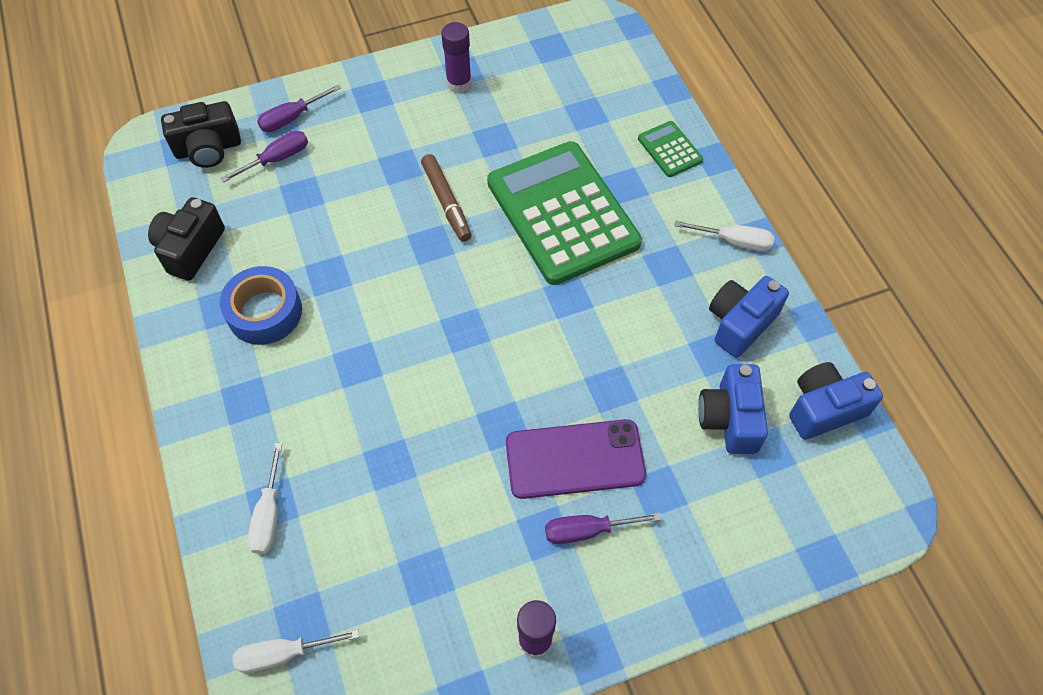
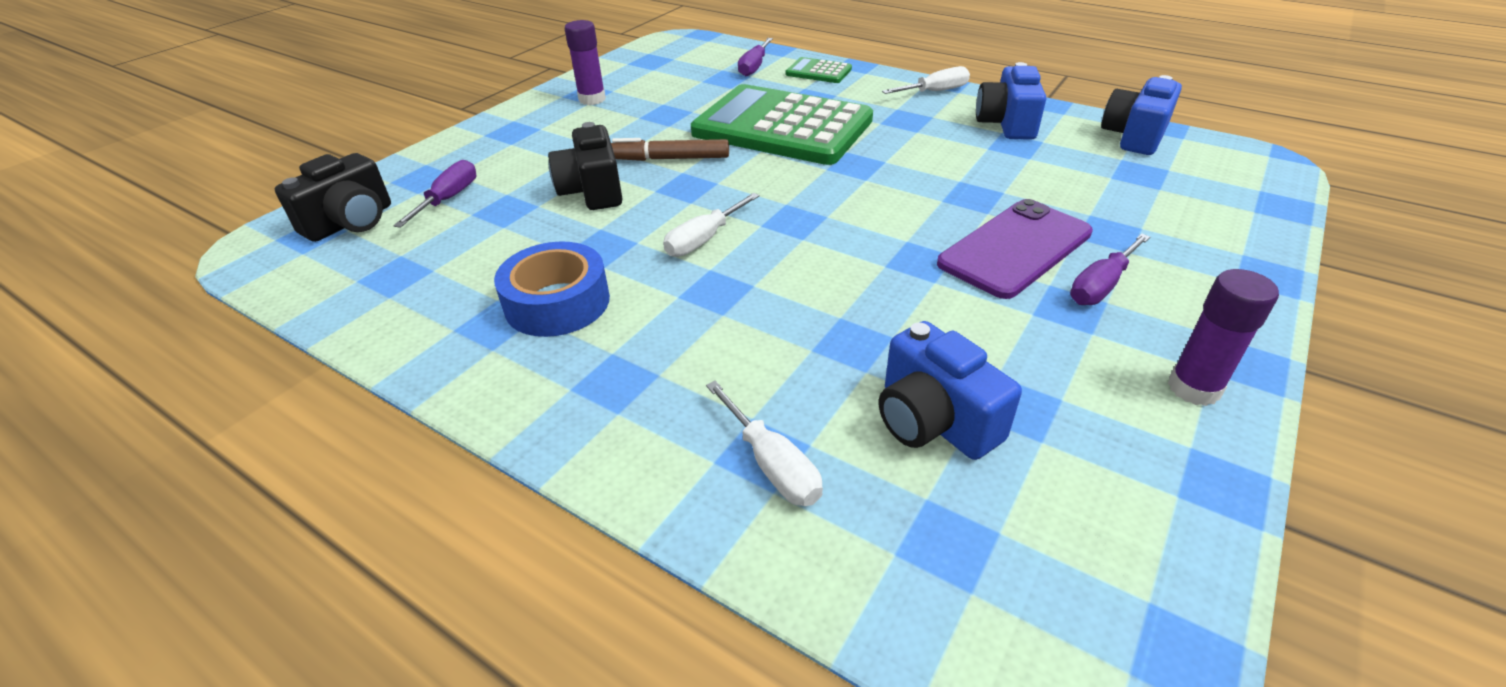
camera: 35 degrees left, 20 degrees down
black camera [148,197,225,281] -> black camera moved to [548,122,622,210]
white screwdriver [233,629,359,673] -> white screwdriver moved to [663,193,760,257]
purple screwdriver [257,85,341,132] -> purple screwdriver moved to [738,38,773,76]
brown marker [421,154,472,242] -> brown marker turned 150 degrees clockwise [611,138,729,161]
blue camera [698,364,768,454] -> blue camera moved to [879,321,1022,460]

